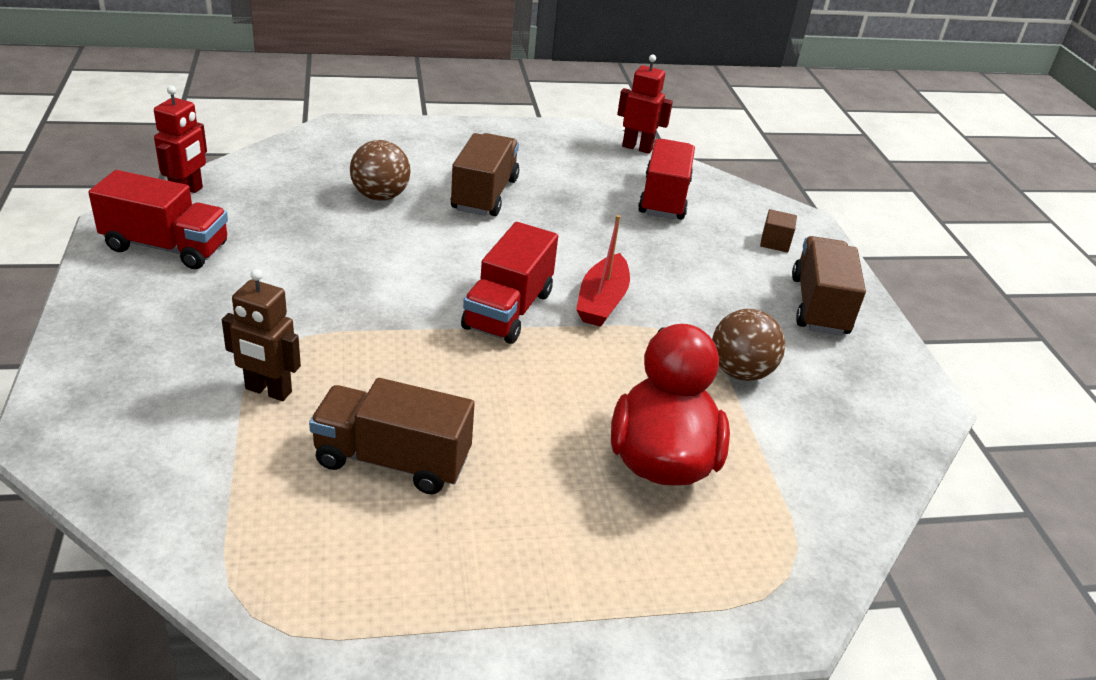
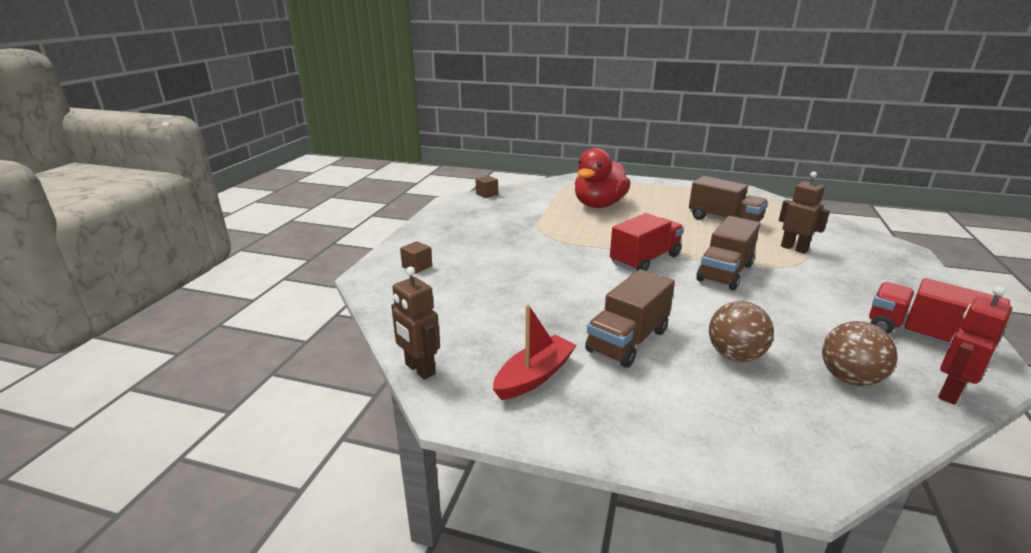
camera: 150 degrees left, 10 degrees down
red boat [576,215,630,327] -> red boat moved to [493,304,577,400]
red robot [617,55,673,154] -> brown robot [391,267,440,380]
red truck [638,139,695,220] -> none
brown ball [712,309,785,381] -> brown ball moved to [822,321,897,386]
brown truck [792,236,866,336] -> brown truck moved to [696,216,760,290]
none -> brown cube [476,176,498,198]

